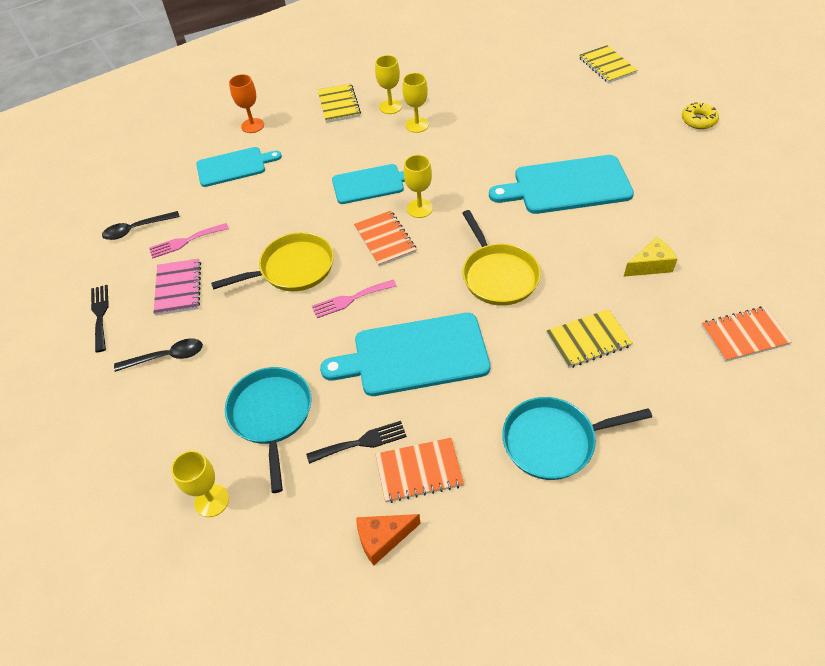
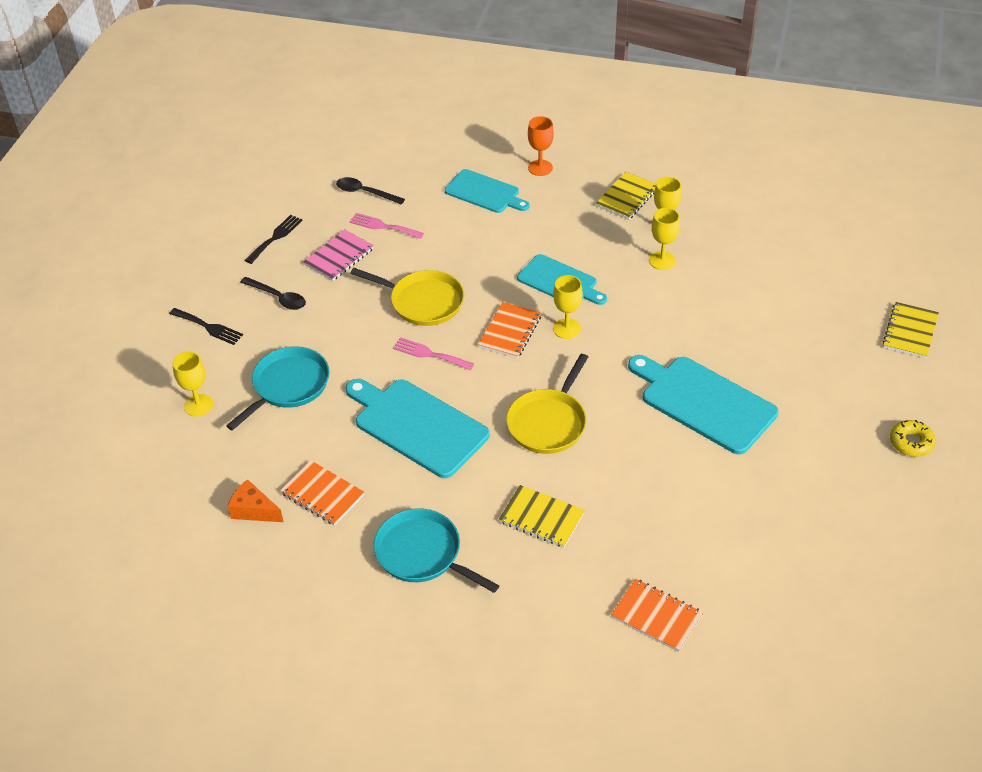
camera: 45 degrees right, 5 degrees down
black fork [306,421,407,464] -> black fork moved to [169,308,243,345]
yellow cheese [624,237,677,277] -> none

